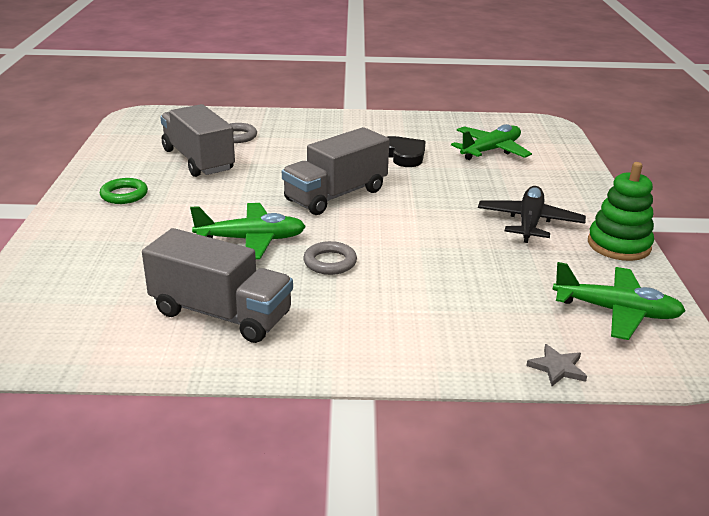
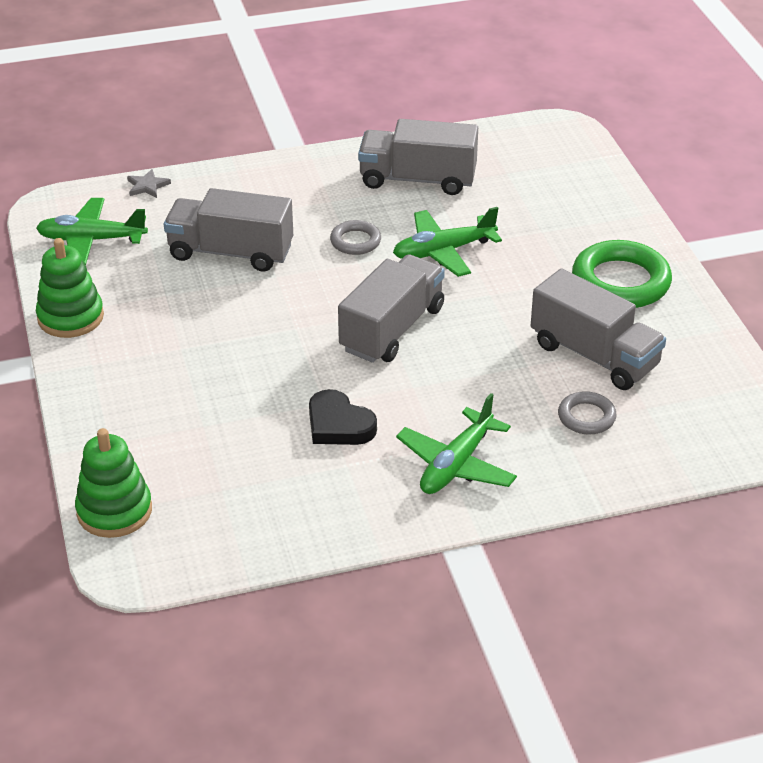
camera: 165 degrees right, 10 degrees up
green ring [100,178,148,204] -> green ring [572,240,672,308], size x1.88
green plane [451,124,532,160] -> green plane moved to [396,393,517,494]
black plane [478,186,586,243] -> none
none -> green stacking toy [75,428,152,538]
none -> grey truck [164,188,293,272]

